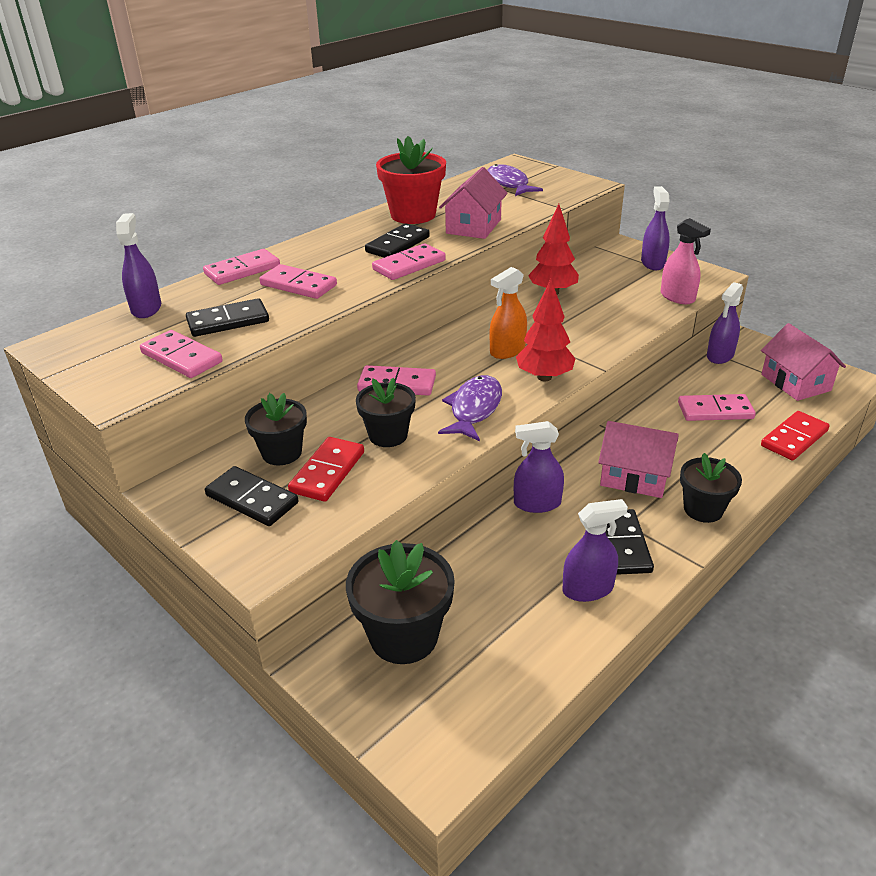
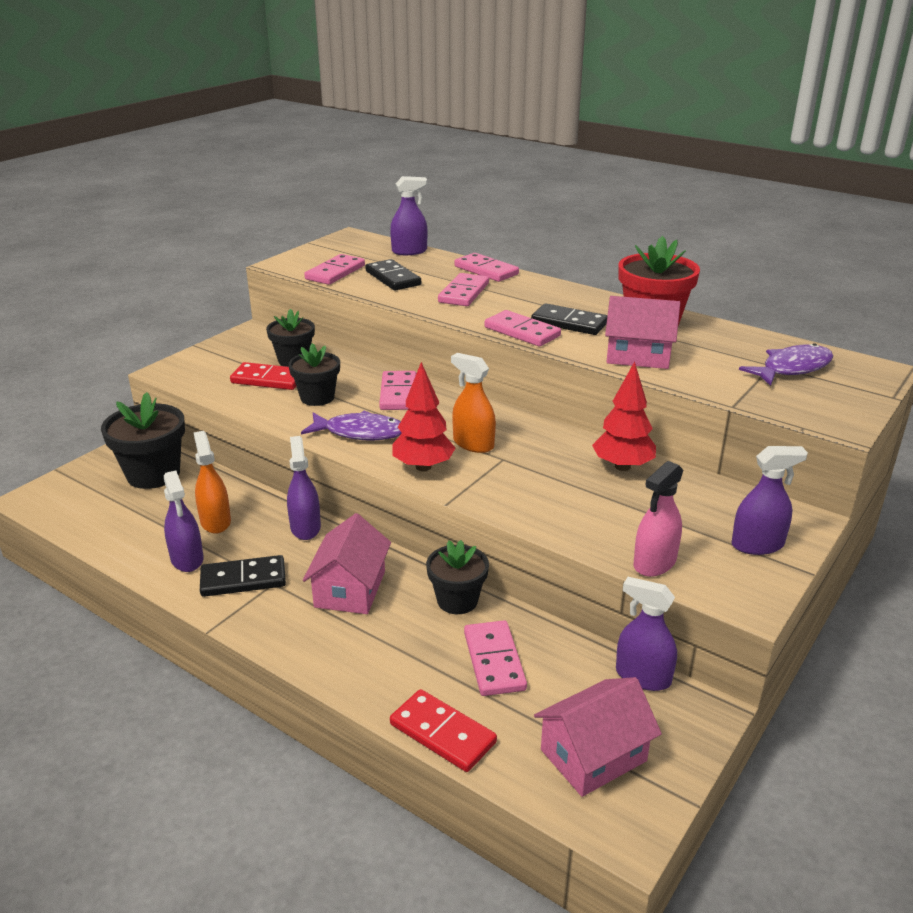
camera: 80 degrees right, 5 degrees down
black domino [205,466,298,526] -> none
black flower pot [680,453,742,523] -> black flower pot moved to [426,540,489,614]
none -> orange spray bottle [193,431,231,534]

